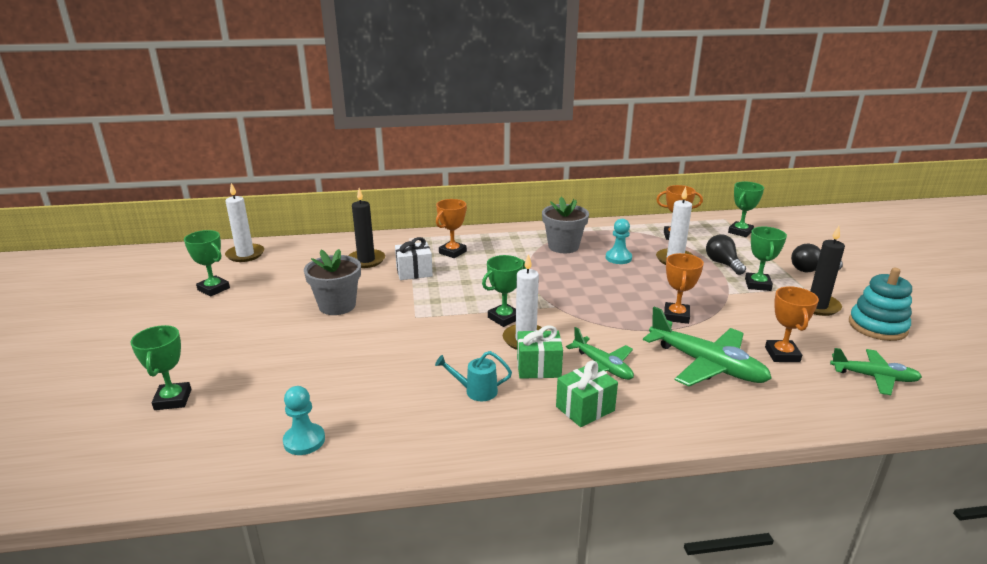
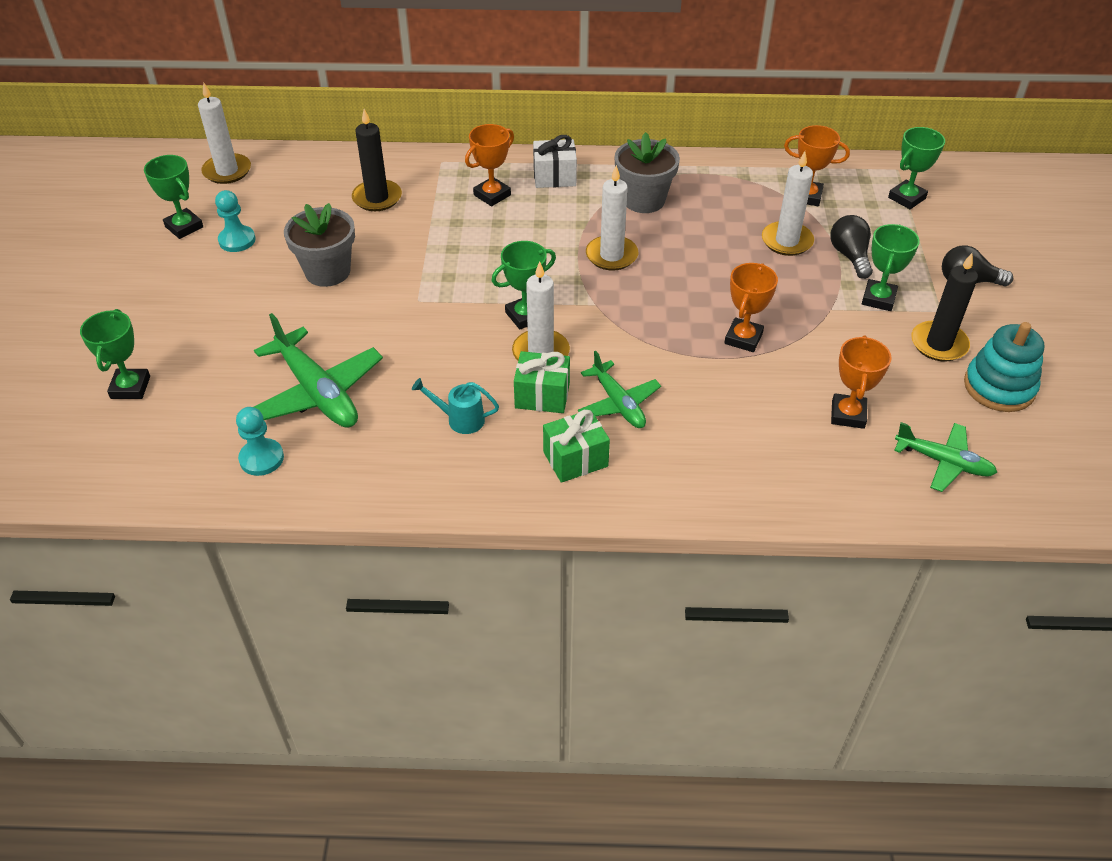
camera: 10 degrees right, 20 degrees up
white gift [395,237,433,280] -> white gift moved to [533,135,577,188]
turquoise pawn [605,219,632,264] -> turquoise pawn moved to [215,190,256,252]
green plane [643,307,772,386] -> green plane moved to [254,313,383,428]
none -> white candle [586,165,638,271]

